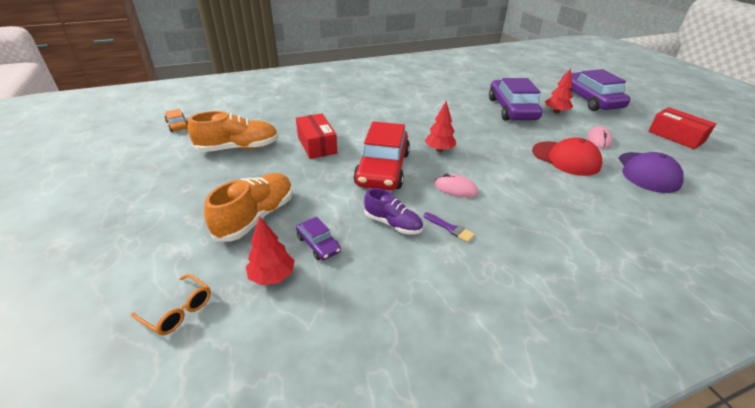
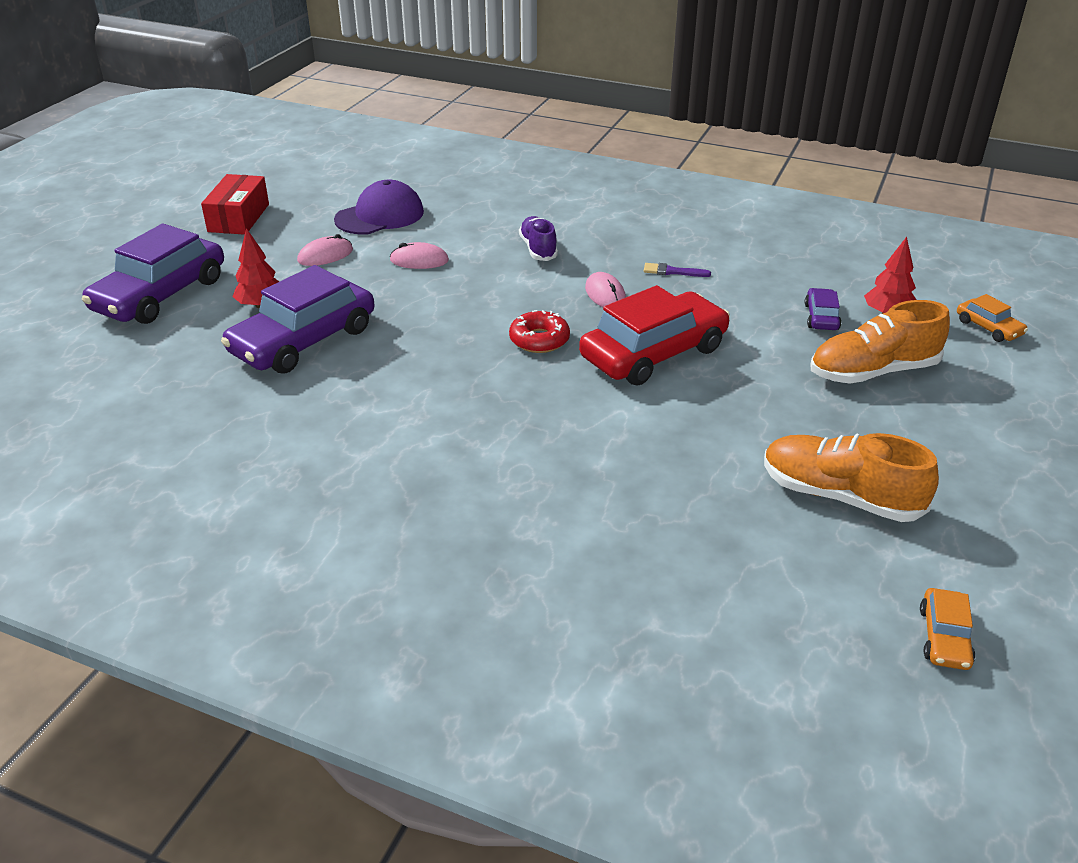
camera: 135 degrees left, 0 degrees up
orange glasses [131,274,211,335] -> orange car [957,294,1028,342]
red box [296,114,337,159] -> none
purple shoe [364,188,423,235] -> purple shoe moved to [519,216,558,261]
purple brush [424,212,475,242] -> purple brush turned 75 degrees counterclockwise [644,263,711,277]
red tree [425,101,456,152] -> red donut [509,310,570,353]
red cap [532,137,602,176] -> pink mouse [390,242,449,269]

